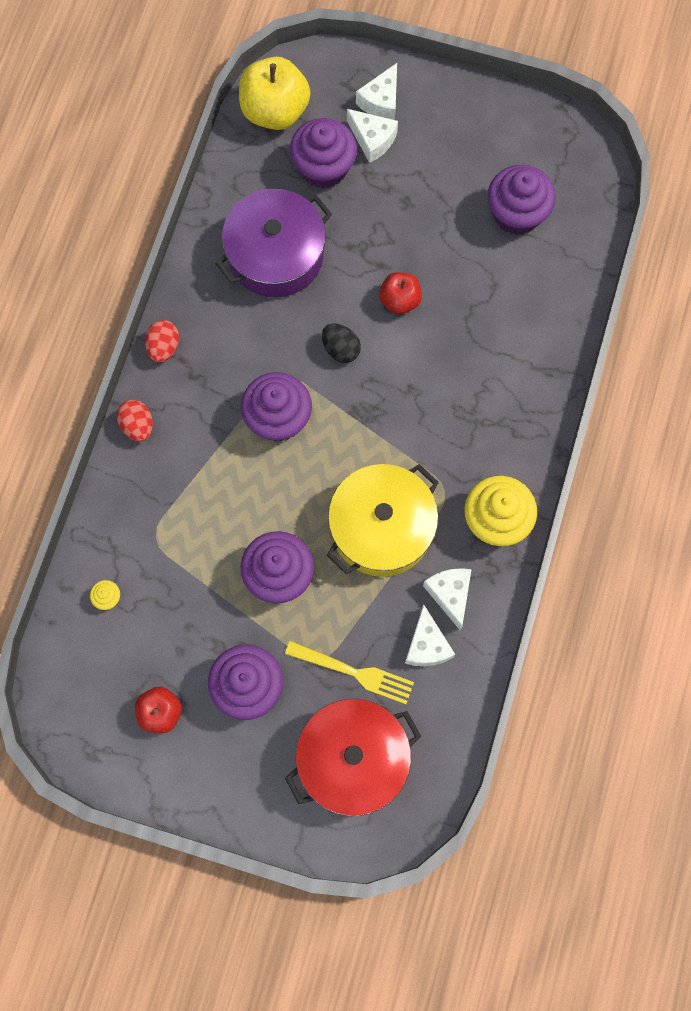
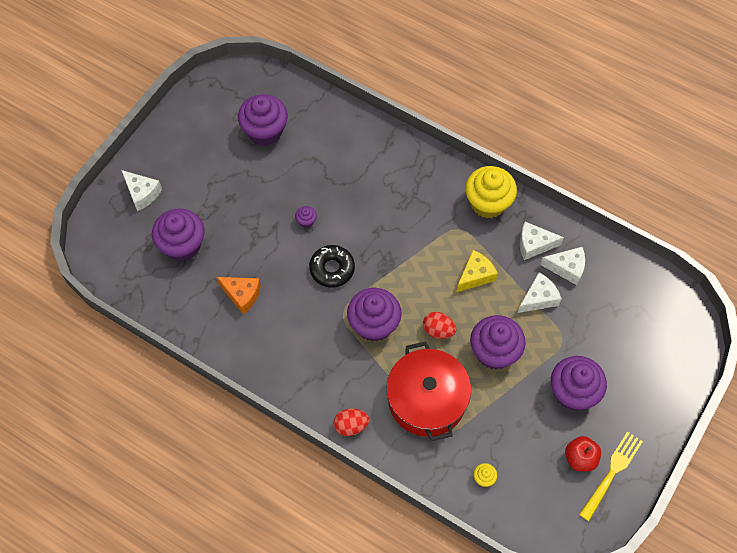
camera: 75 degrees left, 10 degrees down
red egg [145,320,179,363] -> red egg moved to [423,312,456,339]
purple pot [216,189,332,298] -> orange cheese [217,277,261,315]
yellow apple [239,57,310,130] -> none
yellow fork [285,641,414,704] -> yellow fork moved to [579,431,643,521]
red pot [285,699,421,816] -> red pot moved to [386,341,471,441]
black egg [322,323,361,363] -> black donut [309,245,355,288]
yellow pot [327,464,439,577] -> yellow cheese [456,250,498,292]
white cheese [347,109,398,163] -> white cheese moved to [518,272,562,313]
red apple [379,272,422,314] -> purple cupcake [295,206,317,228]

